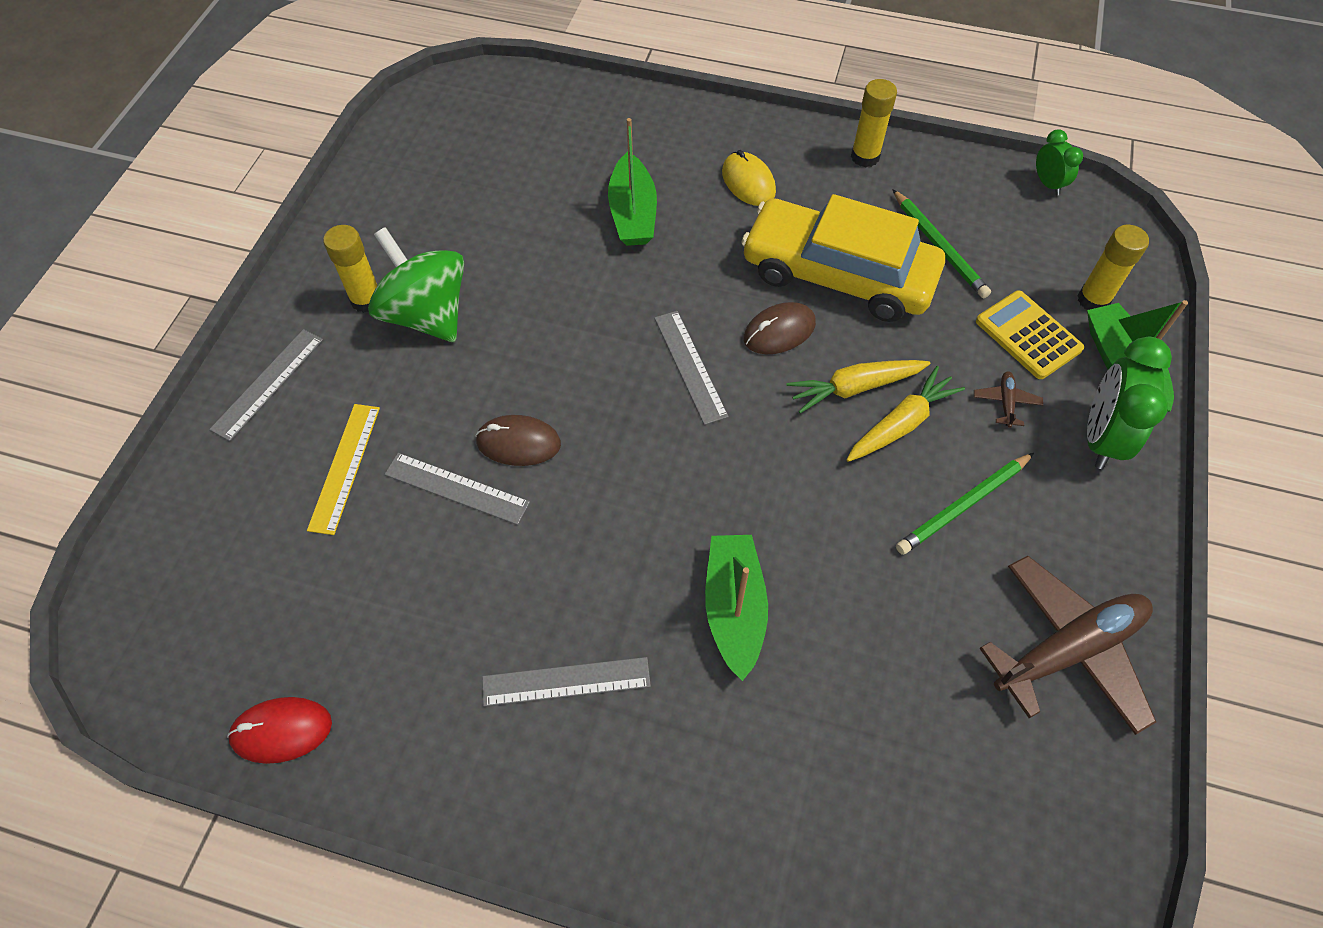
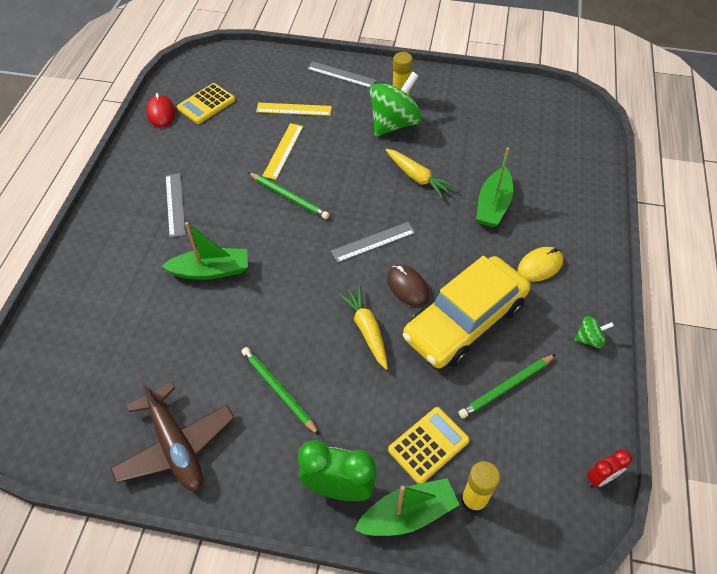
camera: 85 degrees right, 5 degrees down
grey ruler [385,453,530,525] -> yellow ruler [263,123,303,180]
brown mouse [475,415,561,466] -> none
green boat [608,118,657,246] -> green boat turned 60 degrees counterclockwise [476,147,513,227]
yellow car [741,194,945,322] -> yellow car turned 150 degrees counterclockwise [403,256,530,368]
yellow carrot [847,366,965,462] -> yellow carrot moved to [385,149,456,198]
yellow glue stick [851,79,897,167] -> green spinning top [574,316,614,348]
brown plane [974,371,1043,428] -> none
green clock [1036,129,1083,196] -> red clock [587,449,632,487]
none -> yellow calculator [177,83,235,124]
none -> green pencil [248,172,329,219]

